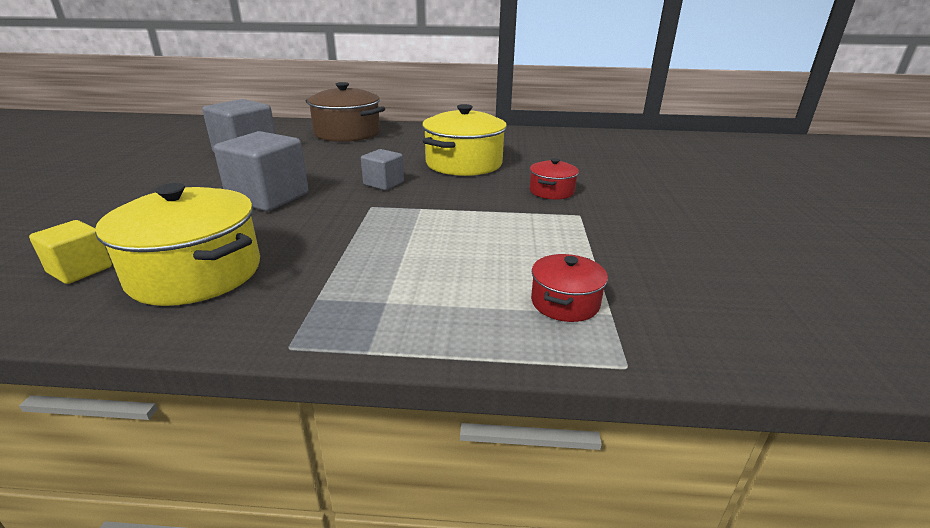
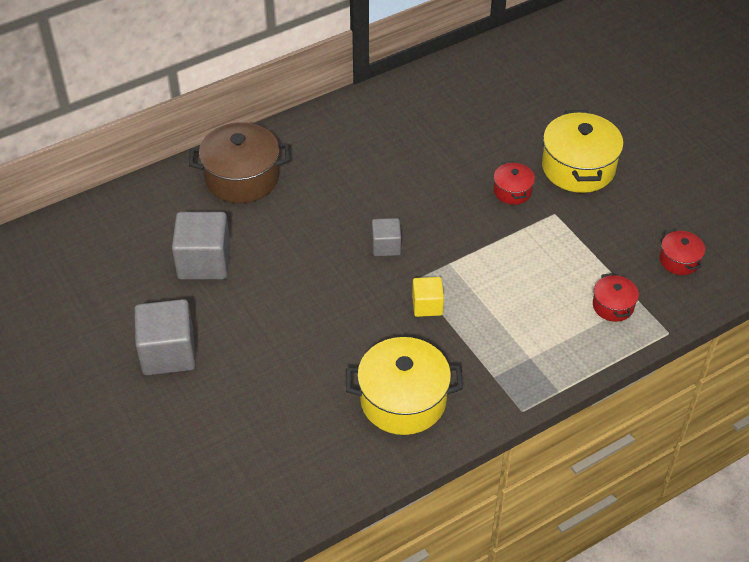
camera: 35 degrees left, 20 degrees up
yellow cube [29,220,112,284] -> yellow cube moved to [412,277,444,317]
grey cube [214,131,308,212] -> grey cube moved to [134,299,196,375]
yellow pot [422,104,507,176] -> yellow pot moved to [542,110,624,193]
none -> red pot [660,229,705,275]

